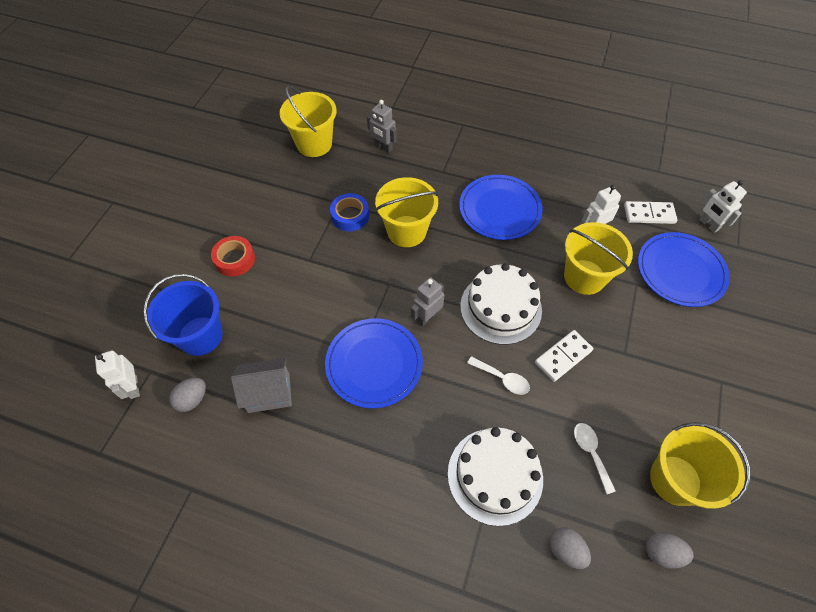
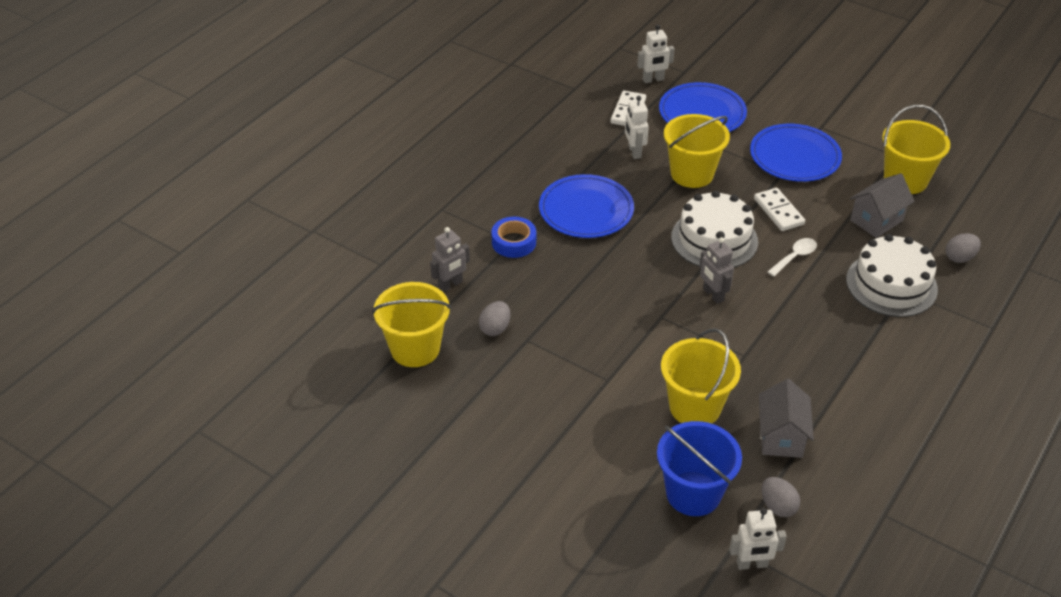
camera: 75 degrees left, 15 degrees down
red tape [211,236,255,276] -> none
blue plate [325,318,423,408] -> blue plate moved to [750,124,842,182]
blue tape [330,193,369,231] -> blue tape moved to [491,217,536,258]
yellow bucket [375,177,439,247] -> yellow bucket moved to [661,328,741,424]
white spoon [574,423,615,494] -> grey house [850,173,915,238]
grey egg [646,532,694,569] -> grey egg moved to [479,301,510,336]

